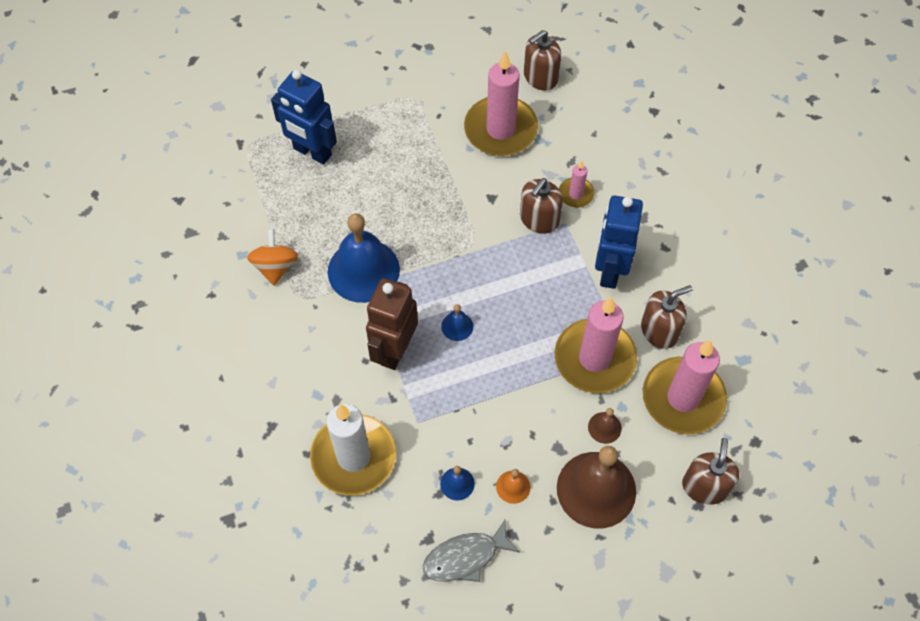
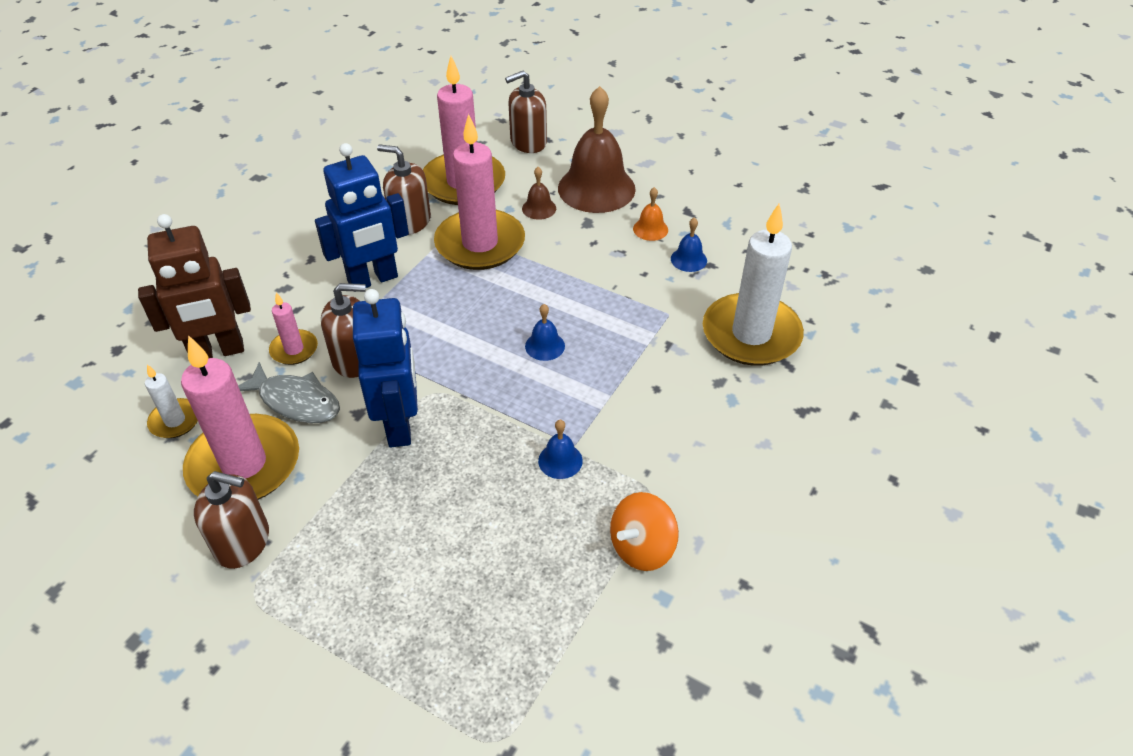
camera: 130 degrees left, 15 degrees down
blue robot [271,69,337,165] -> blue robot moved to [353,289,418,447]
blue bell [328,213,400,303] -> blue bell [538,420,583,479], size x0.43
brown robot [366,278,418,370] -> brown robot moved to [138,214,251,358]
grey fish [423,520,520,582] -> grey fish moved to [238,362,340,423]
brown soap dispenser [524,30,561,91] -> brown soap dispenser moved to [194,471,269,569]
none -> white candle [145,365,198,438]

